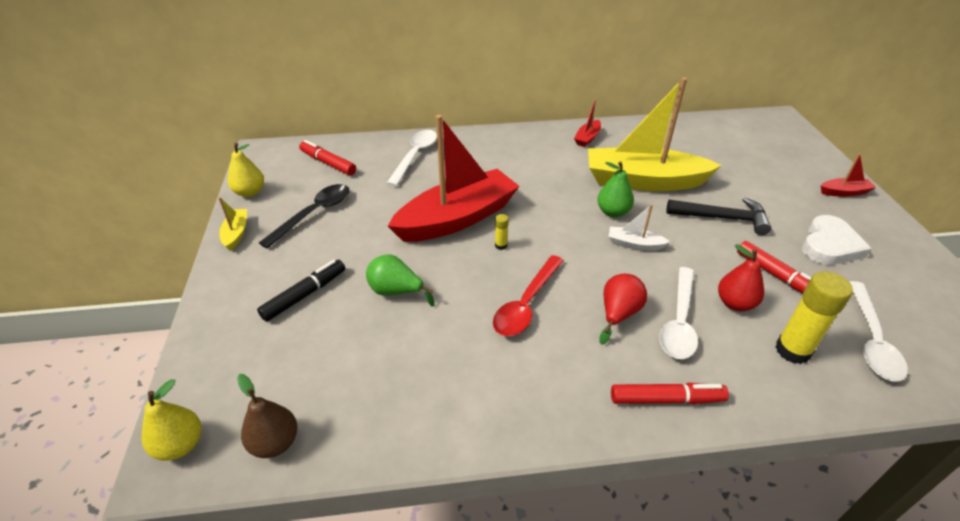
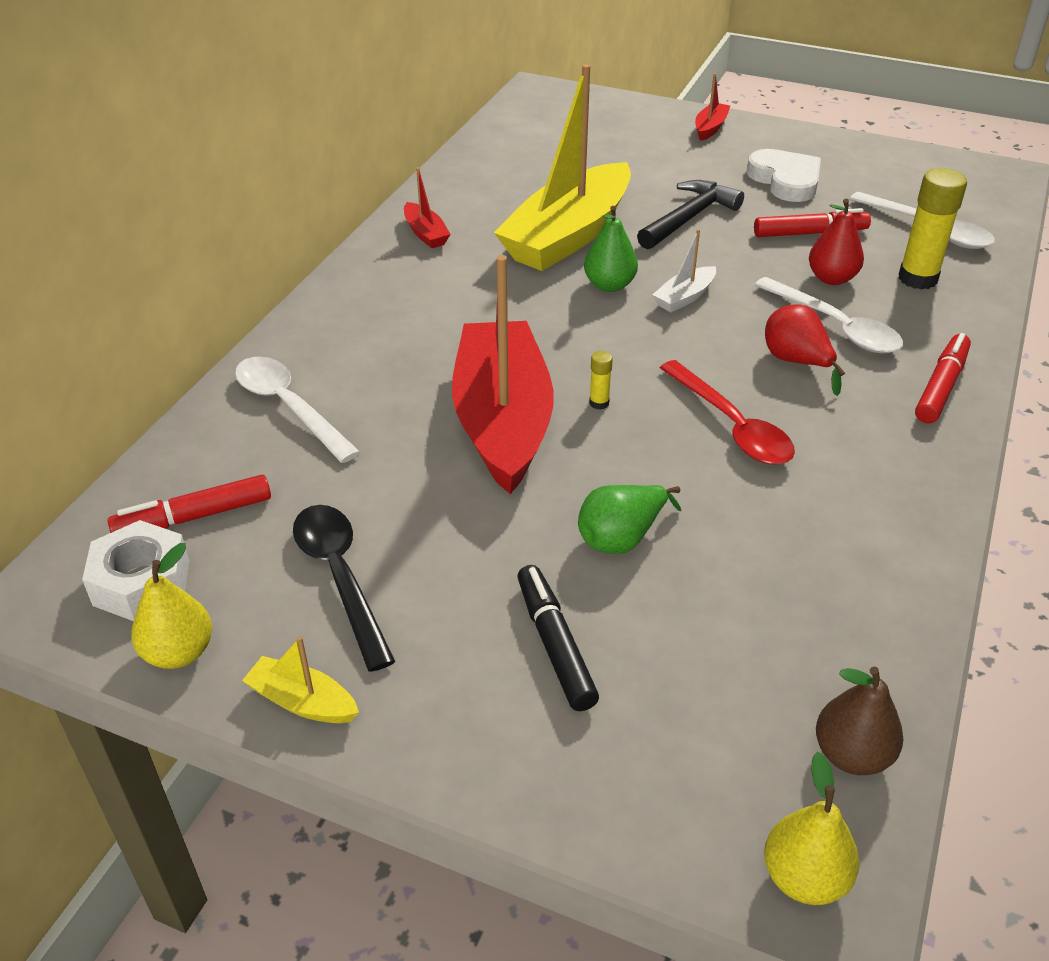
camera: 60 degrees left, 0 degrees up
none -> white nut [82,520,189,621]

